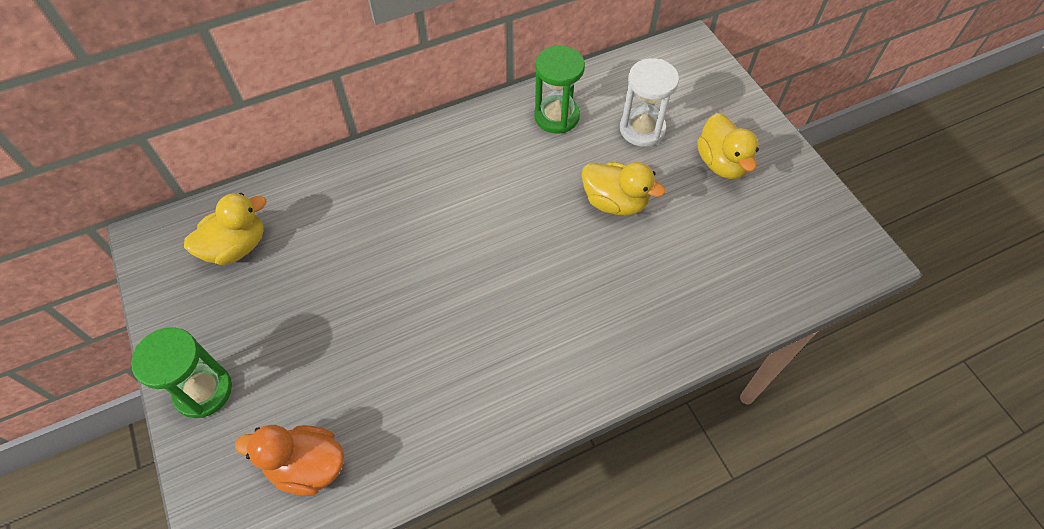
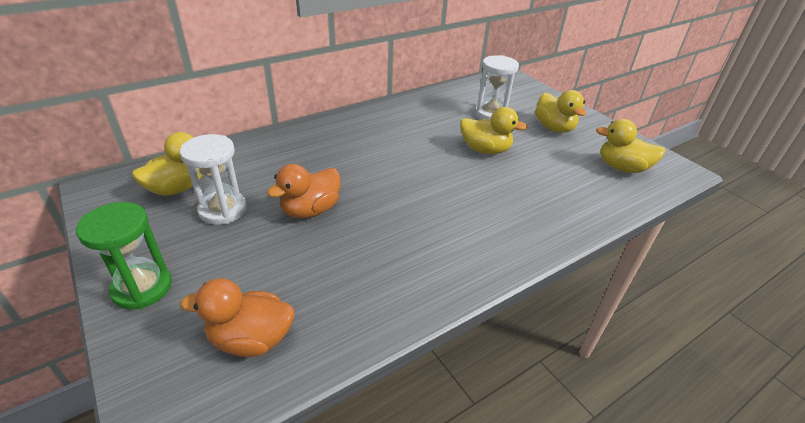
camera: 10 degrees left, 20 degrees down
green hourglass [534,46,585,134] -> none
none -> white hourglass [180,134,247,225]
none -> orange duck [267,164,340,218]
none -> yellow duck [596,119,666,173]

